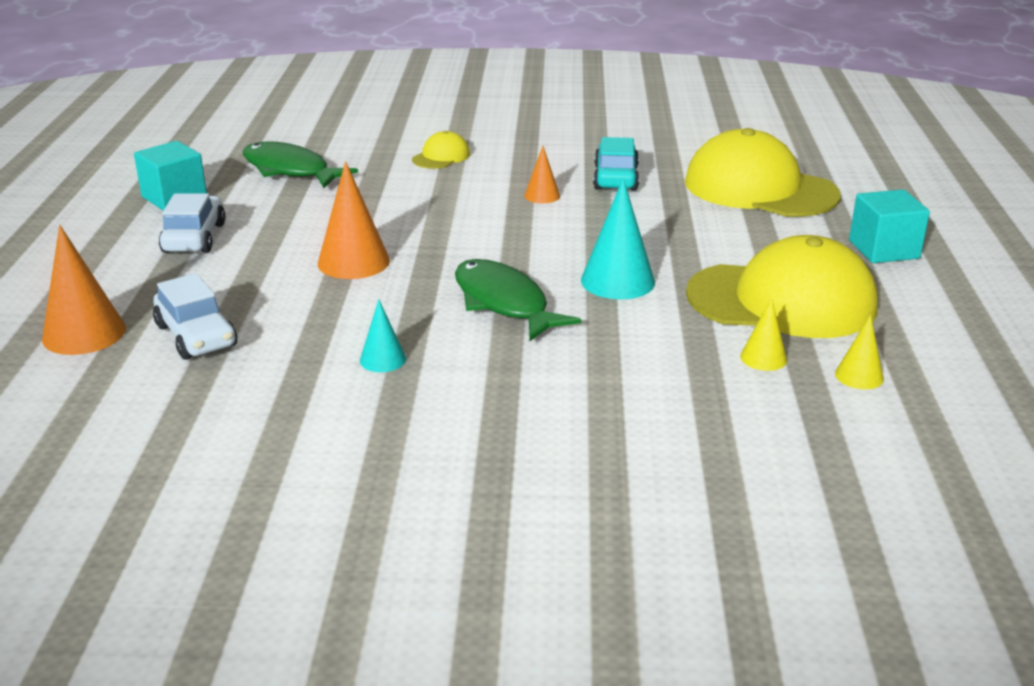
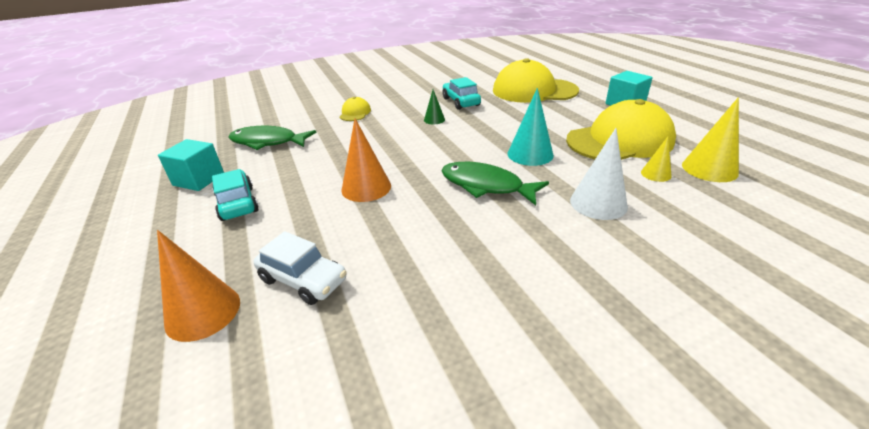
camera: 25 degrees left, 5 degrees up
white car [159,194,226,253] -> turquoise car [212,169,259,221]
turquoise cone [360,299,406,372] -> none
orange cone [524,146,560,203] -> green cone [424,90,445,124]
yellow cone [835,315,884,389] -> yellow cone [682,97,739,182], size x1.79
none -> white cone [570,128,628,220]

